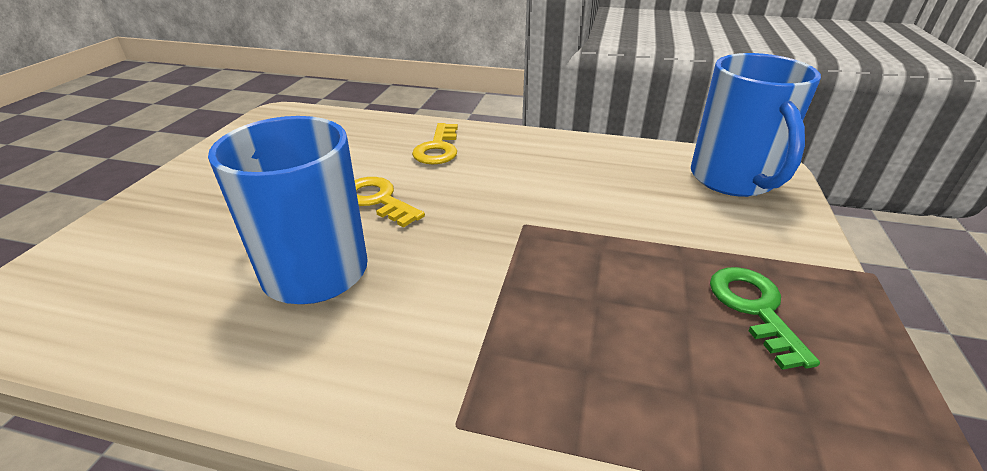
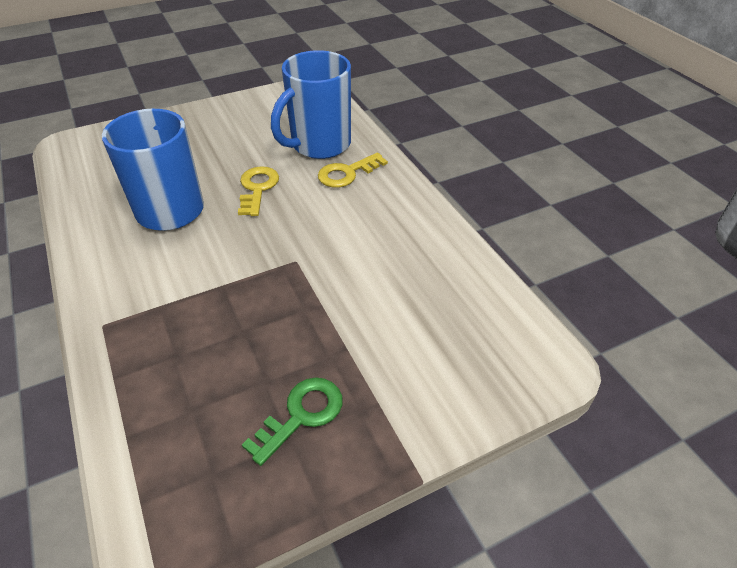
camera: 50 degrees right, 10 degrees up
blue mug [691,53,821,197] -> blue mug moved to [271,50,351,159]

